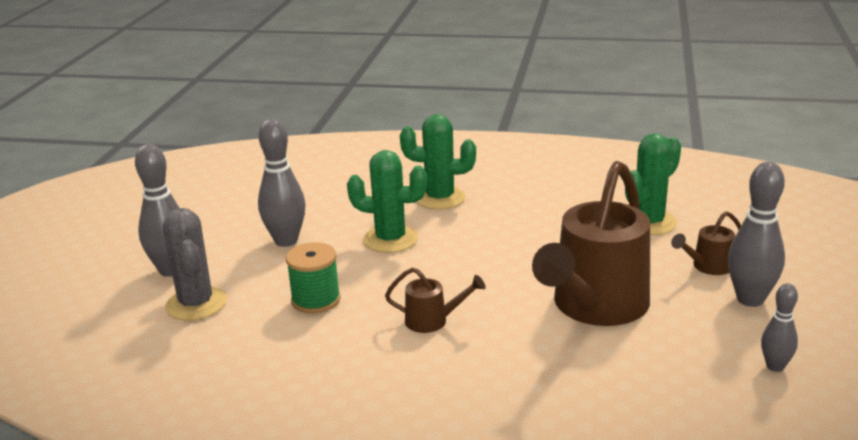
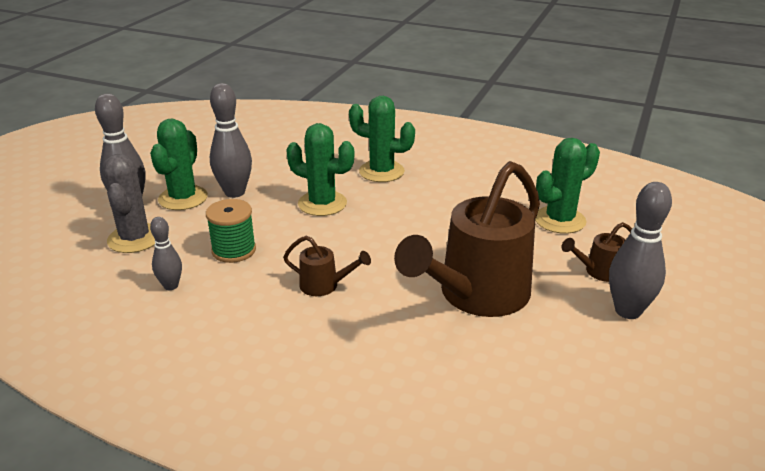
camera: 10 degrees right, 5 degrees up
grey bowling pin [761,284,798,372] -> grey bowling pin moved to [150,217,182,290]
none -> green cactus [150,118,208,210]

